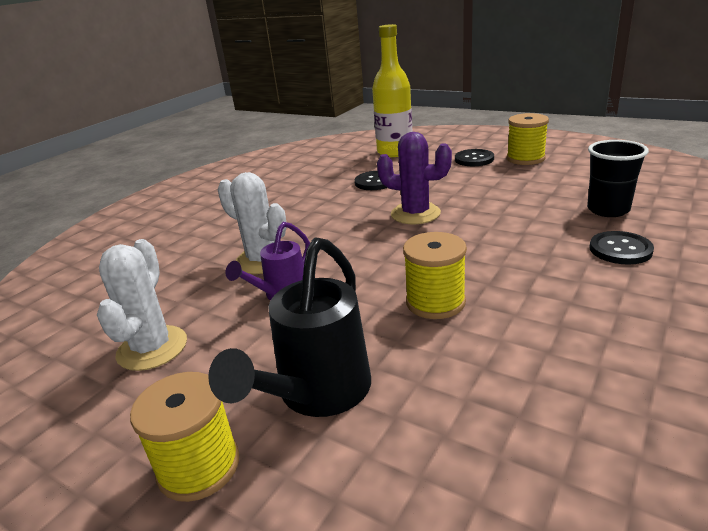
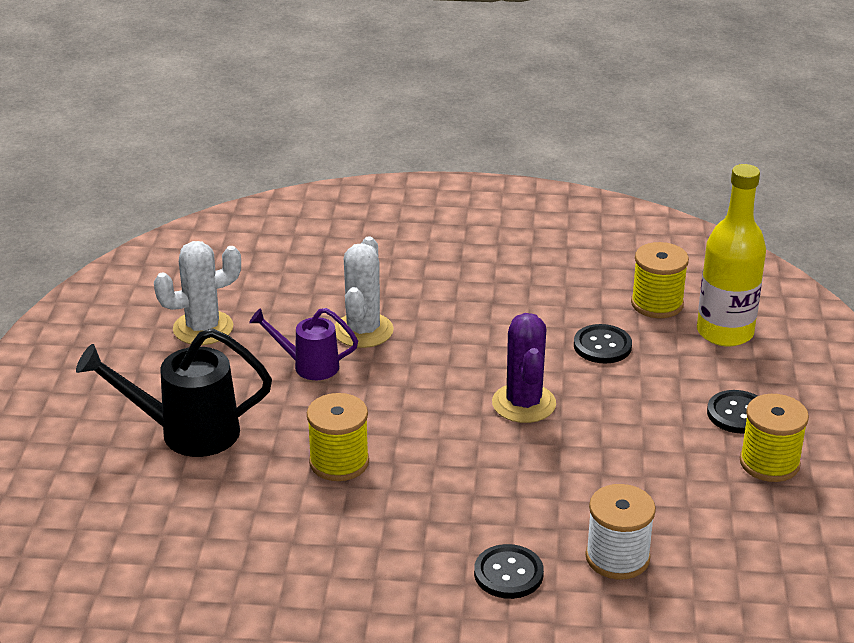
camera: 60 degrees right, 5 degrees up
yellow spool [130,372,239,502] -> yellow spool moved to [631,242,689,318]
black cup [587,140,649,217] -> white spool [585,484,656,579]

